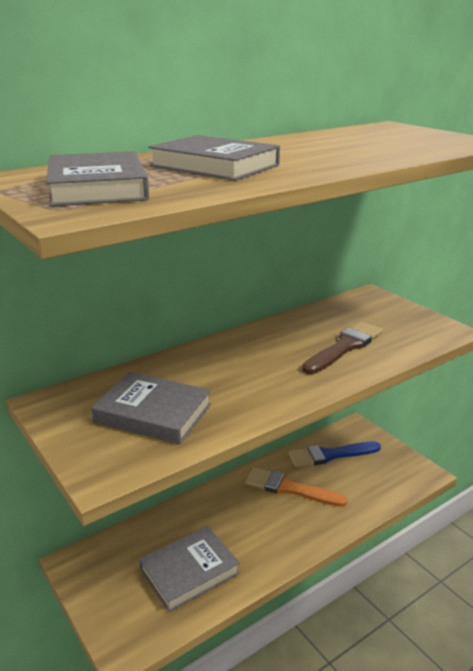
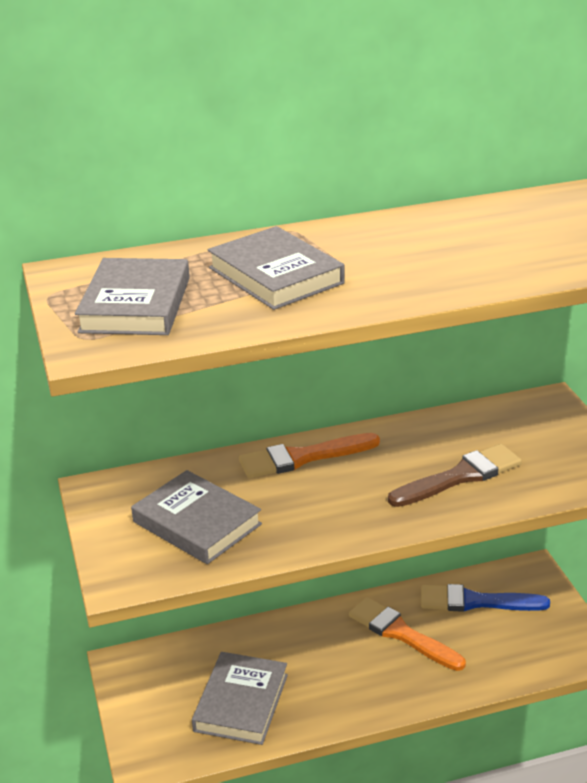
camera: 20 degrees right, 5 degrees up
grey book [139,526,240,612] -> grey book turned 60 degrees counterclockwise [192,652,288,745]
none -> orange brush [239,433,380,478]

